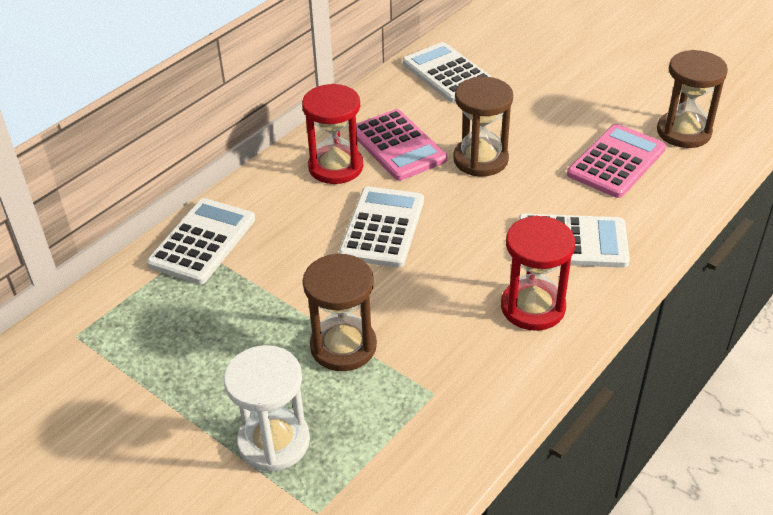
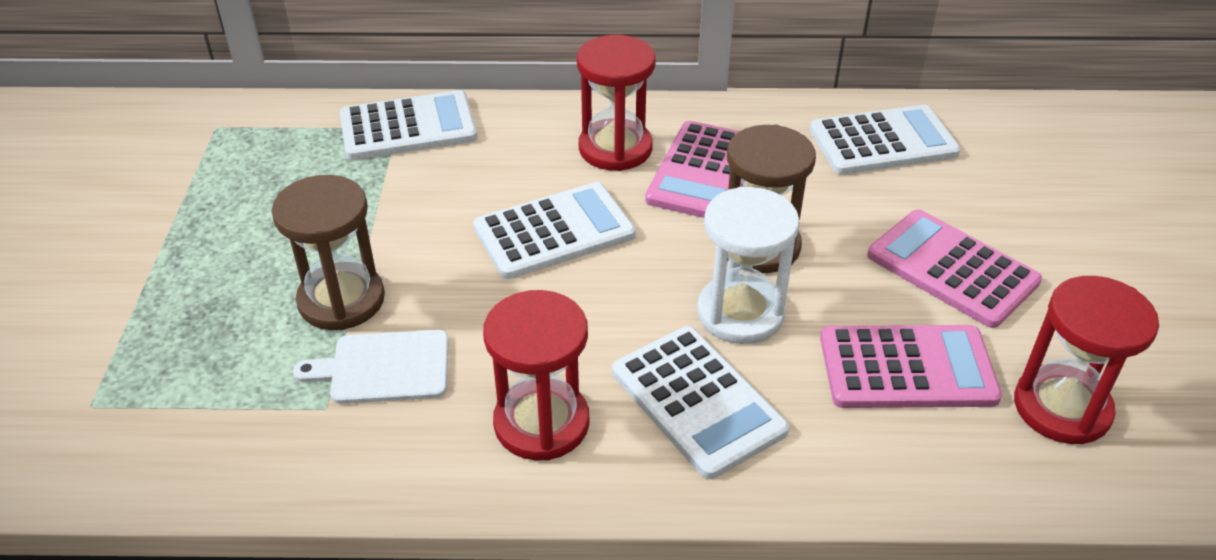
camera: 50 degrees right, 0 degrees up
white hourglass [224,345,310,472] -> white hourglass moved to [697,187,800,344]
white calculator [403,42,492,103] -> white calculator turned 60 degrees clockwise [810,105,961,175]
brown hourglass [657,50,728,148] -> red hourglass [1014,276,1159,444]
none -> white cutting board [293,330,449,404]
none -> pink calculator [867,209,1042,328]

